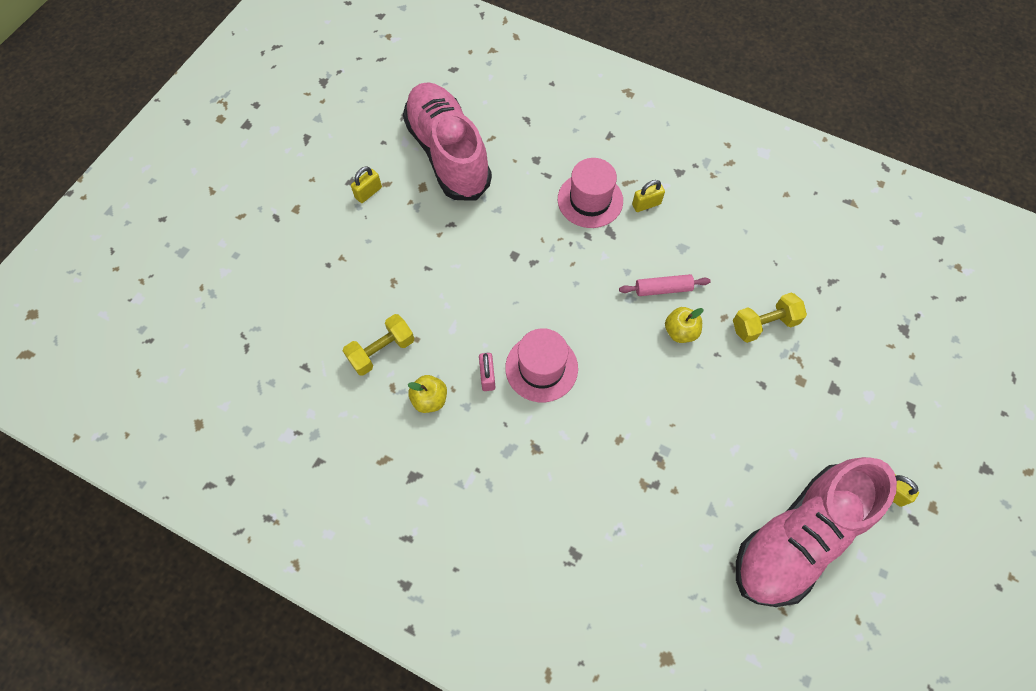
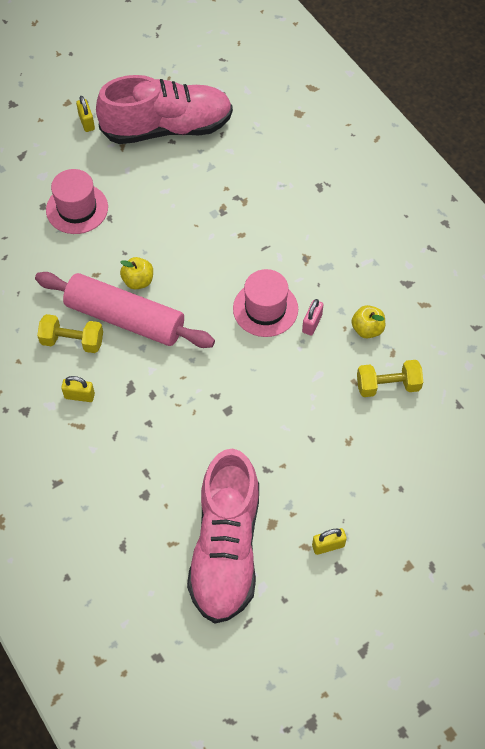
camera: 150 degrees left, 5 degrees down
pink hat [558,158,623,228] -> pink hat moved to [46,169,108,234]
pink rolling pin [619,274,711,296] -> pink rolling pin [35,272,215,348], size x2.26
yellow dumbbell [733,292,807,343] -> yellow dumbbell moved to [37,314,103,353]

